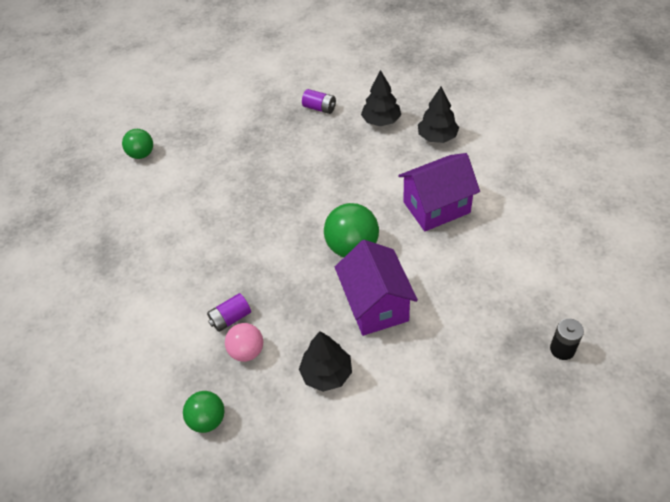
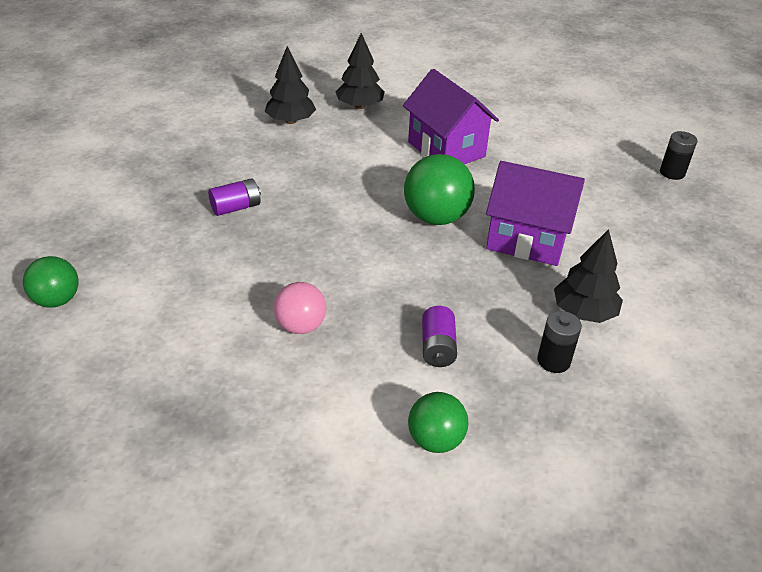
camera: 60 degrees left, 10 degrees down
green ball [183,391,225,433] -> green ball moved to [408,392,468,453]
pink ball [225,323,263,362] -> pink ball moved to [274,282,326,334]
purple battery [302,89,336,114] -> purple battery moved to [208,178,261,216]
purple house [398,153,480,231] -> purple house turned 45 degrees counterclockwise [403,69,499,164]
none -> black battery [537,311,582,373]

